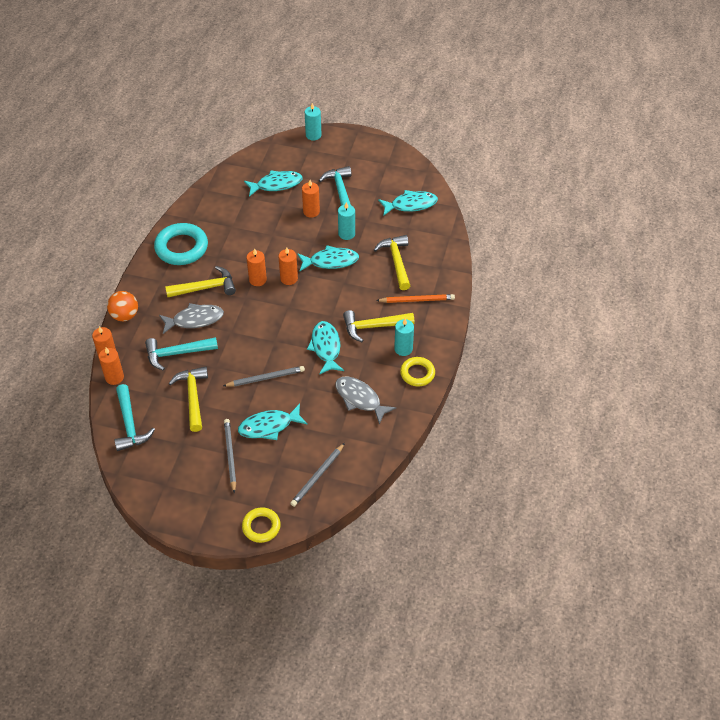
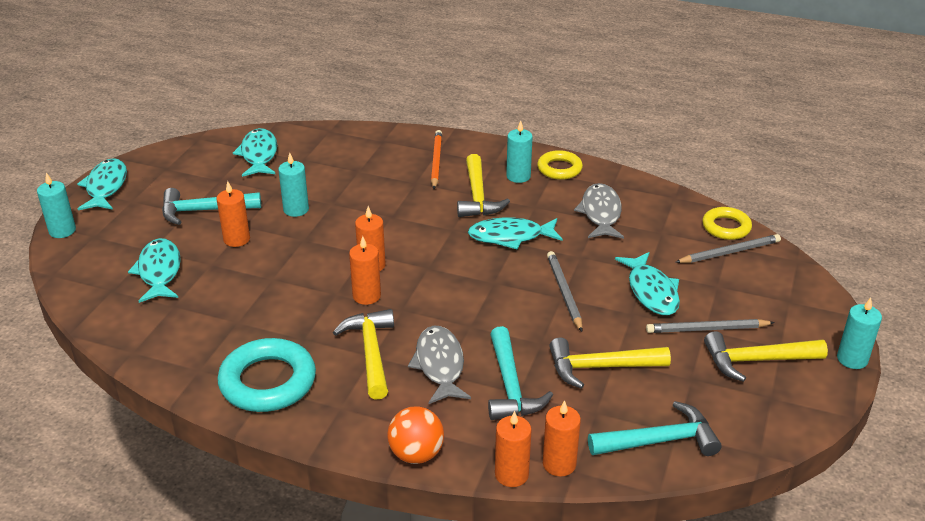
camera: 85 degrees left, 15 degrees down
yellow ring [242,507,281,543] -> yellow ring moved to [702,207,752,240]
grey pencil [290,443,345,507] -> grey pencil turned 60 degrees counterclockwise [675,234,781,263]
turquoise fish [297,245,359,271] -> turquoise fish moved to [77,158,127,210]
grey fish [335,376,396,424] -> grey fish turned 135 degrees clockwise [574,183,624,239]
yellow hammer [374,235,410,290] -> yellow hammer moved to [704,331,828,382]
none -> turquoise candle [837,298,882,369]

